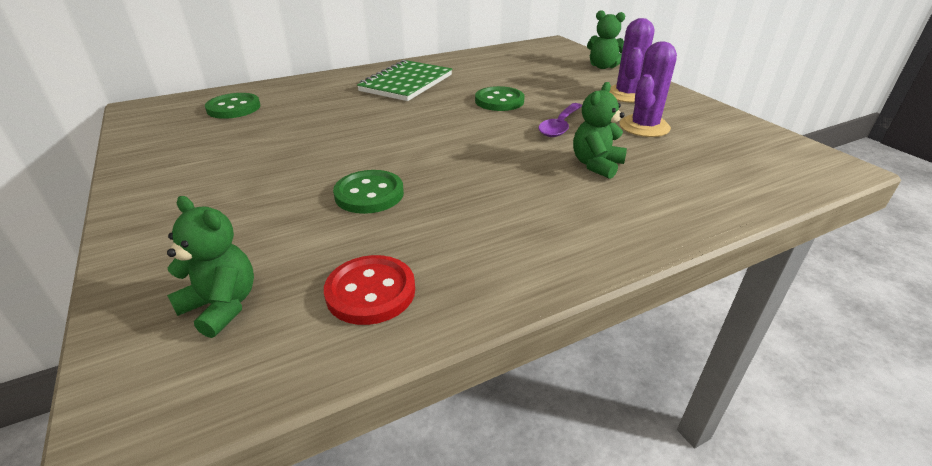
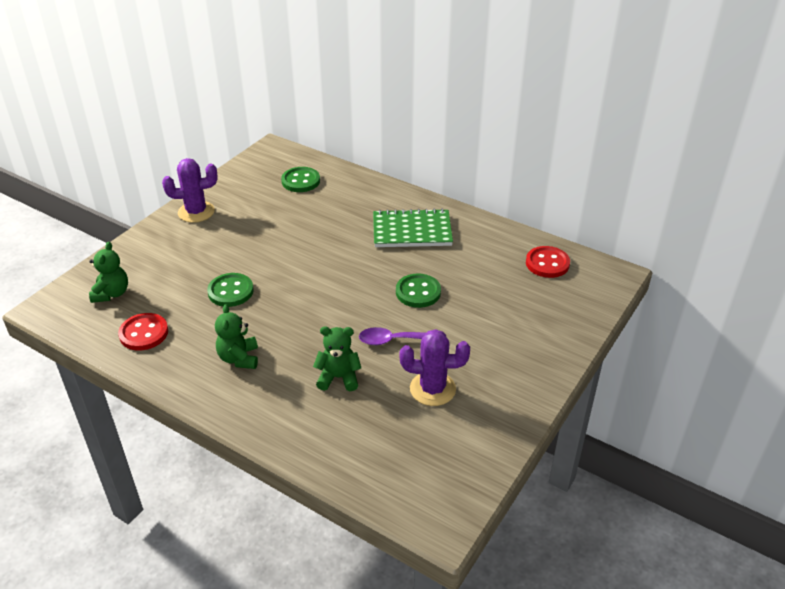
camera: 60 degrees right, 5 degrees up
green teddy bear [587,10,625,69] -> green teddy bear moved to [215,304,258,369]
purple cactus [610,18,654,103] -> purple cactus moved to [162,158,218,223]
none -> red button [526,246,570,278]

